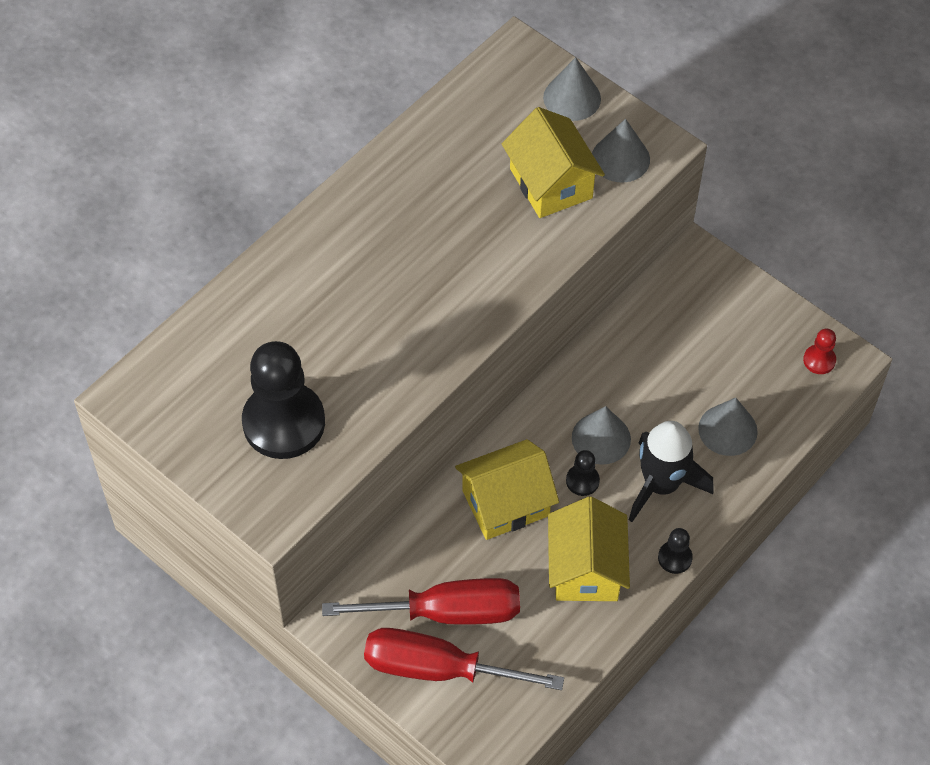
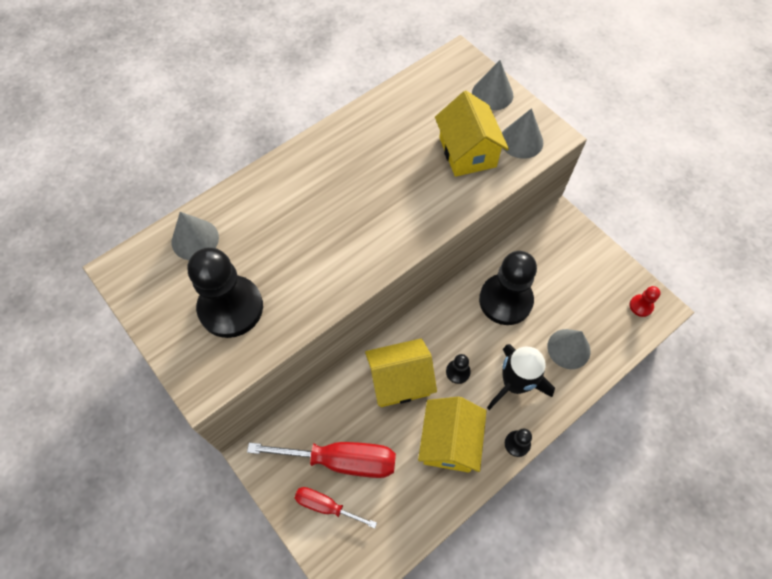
camera: 10 degrees right, 5 degrees up
red screwdriver [364,628,564,690] -> red screwdriver [295,487,377,528], size x0.56
grey cone [572,406,631,465] -> grey cone moved to [172,212,219,260]
none -> black pawn [479,251,537,325]

